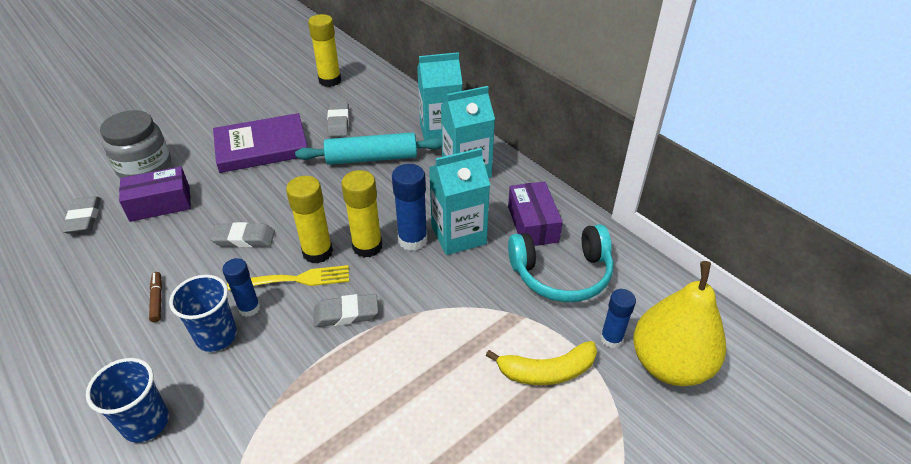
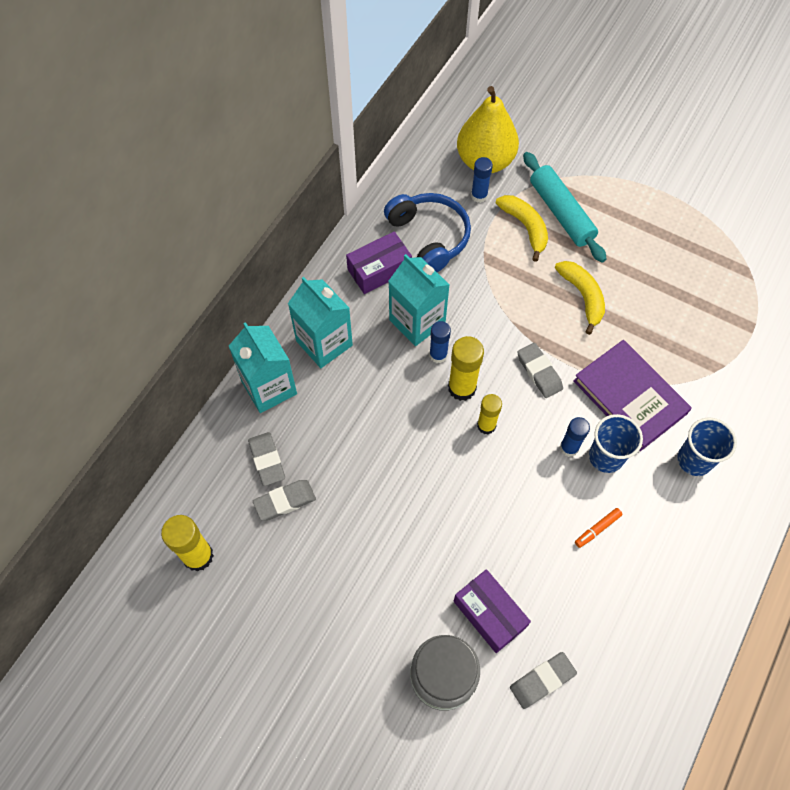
camera: 110 degrees left, 20 degrees up
brown marker [149,272,162,322] -> orange marker [575,508,623,548]
grey eraser [210,222,275,247] -> grey eraser moved to [248,432,285,486]
purple book [213,113,308,173] -> purple book moved to [573,340,692,451]
yellow fork [227,265,349,290] -> none
yellow glue stick [286,176,333,263] -> yellow glue stick [477,394,502,434], size x0.66
turquoise rolling pin [295,132,442,165] -> turquoise rolling pin moved to [523,152,607,263]
blue glue stick [392,164,427,251] -> blue glue stick [429,321,451,363], size x0.66
turquoise headphones [508,224,614,302] -> blue headphones [384,193,471,272]
none -> yellow banana [555,261,605,335]

